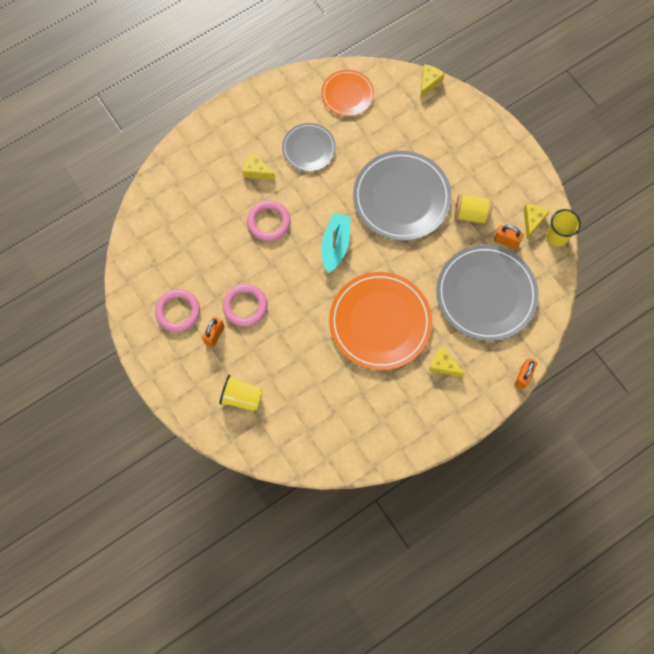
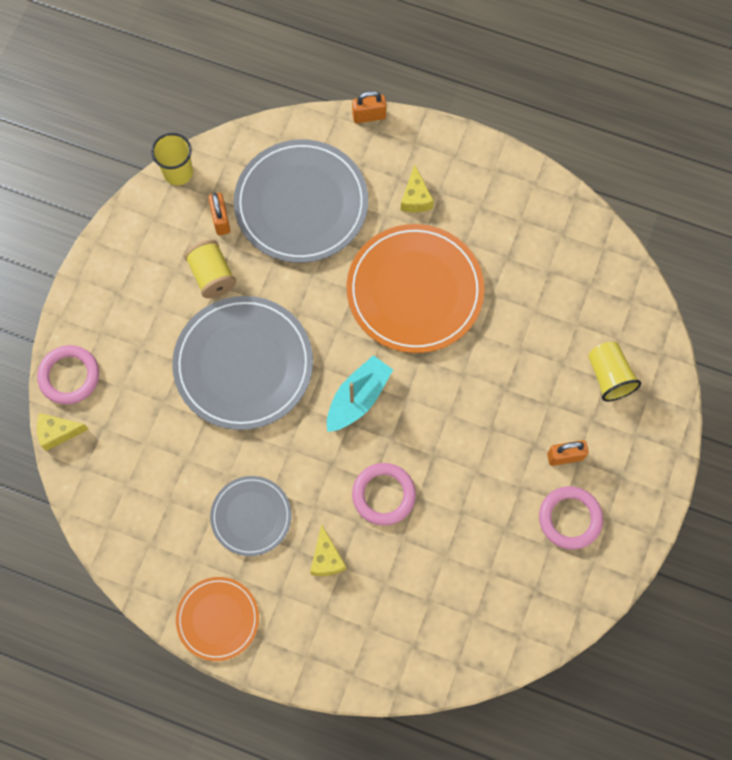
camera: 125 degrees left, 0 degrees up
pink ring [223,284,268,327] -> pink ring moved to [37,345,99,405]
orange plate [321,70,374,116] -> orange plate moved to [176,577,259,661]
turquoise boat [321,213,351,273] -> turquoise boat turned 150 degrees clockwise [327,355,393,432]
yellow cheese [524,204,550,239] -> none

